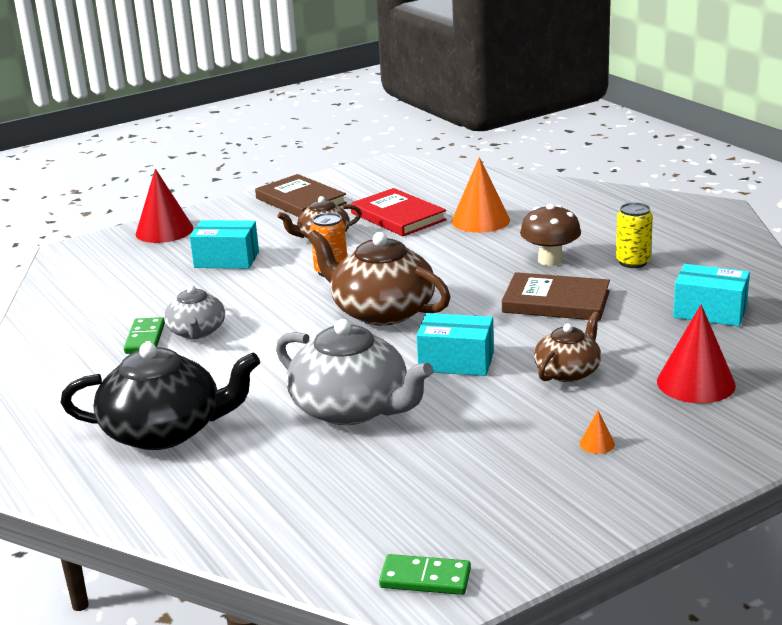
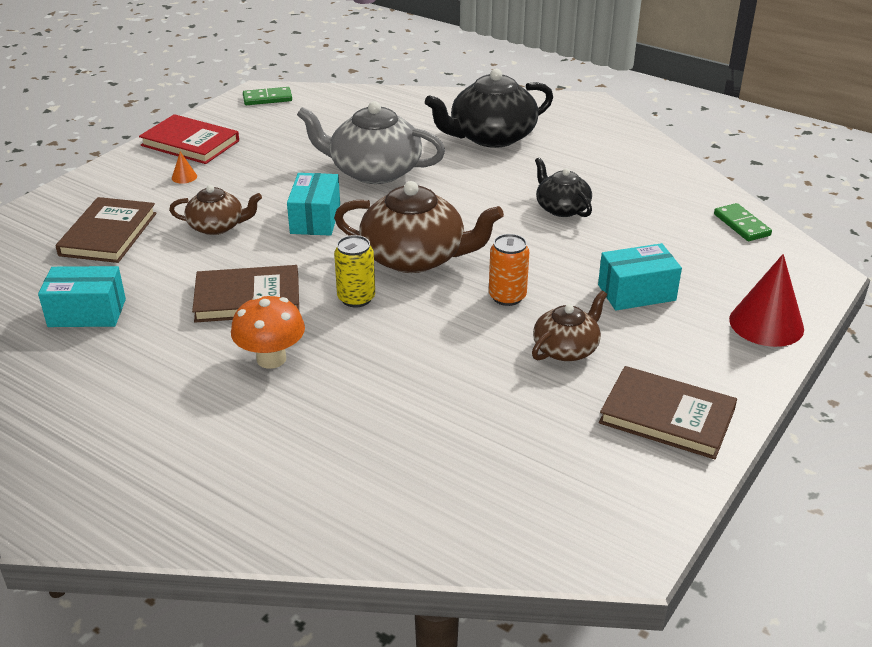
camera: 155 degrees right, 10 degrees up
green domino [124,317,165,354] -> green domino moved to [714,203,772,241]
grey teapot [164,286,225,339] -> black teapot [535,157,592,217]
red book [351,188,447,236] -> red book moved to [139,114,239,164]
turquoise box [417,313,494,376] -> turquoise box turned 75 degrees counterclockwise [287,173,340,236]
orange cone [452,157,510,233] -> none
brown mushroom [520,204,581,266] -> orange mushroom [231,295,305,369]
brown teapot [534,312,601,382] -> brown teapot turned 105 degrees counterclockwise [169,185,262,235]
yellow can [616,202,653,268] -> yellow can moved to [334,235,375,307]
red cone [657,304,736,403] -> brown book [56,197,157,263]

